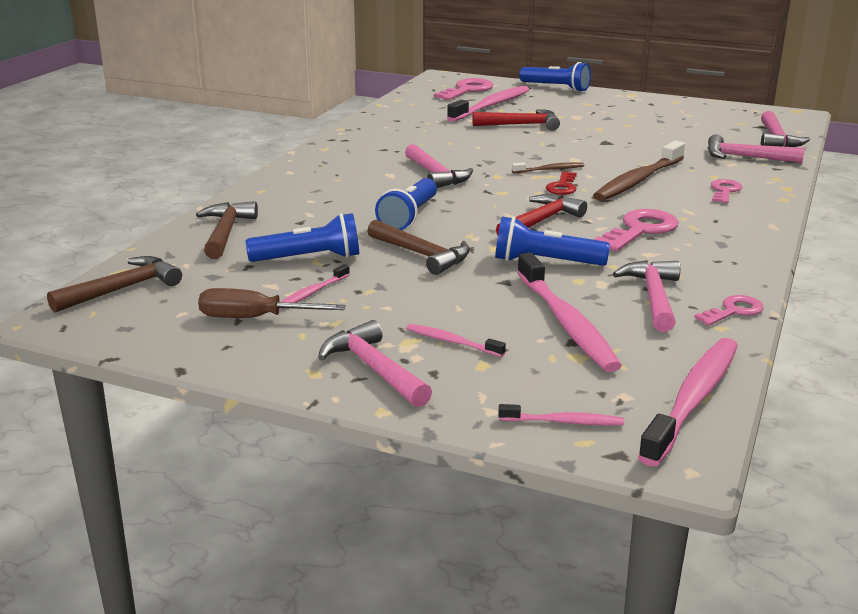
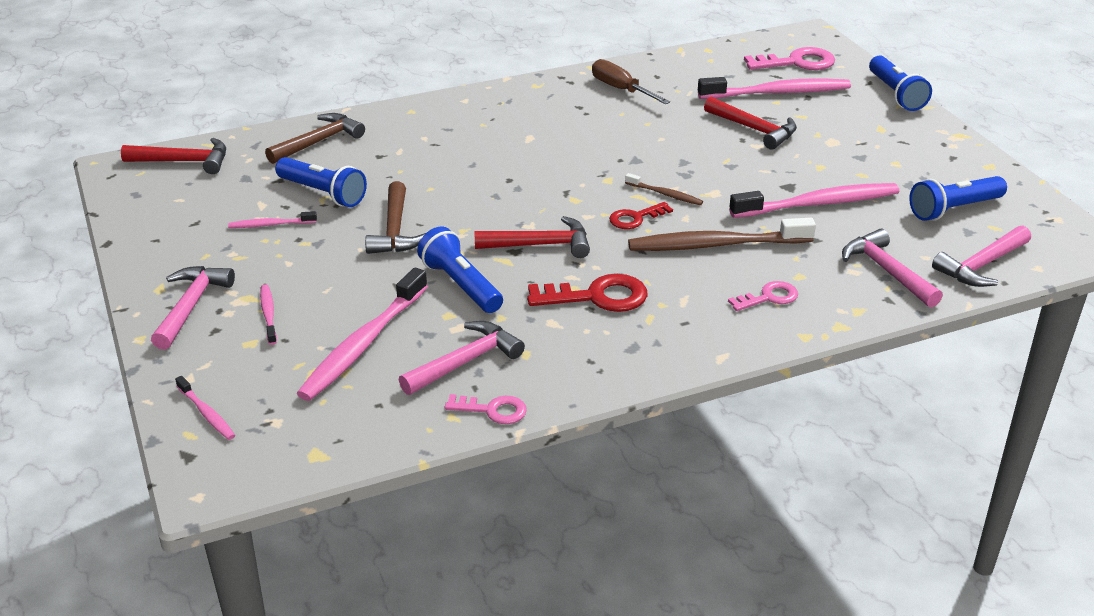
camera: 45 degrees right, 10 degrees up
brown hammer [47,256,182,313] -> red hammer [121,138,226,174]
brown screwdriver [198,288,345,318] -> brown screwdriver moved to [592,59,670,104]
blue flashlight [375,178,437,230] -> blue flashlight moved to [909,176,1007,221]
pink hammer [405,144,473,188] -> none
pink key [594,209,679,251] -> red key [527,274,648,312]
pink toothbrush [638,338,738,467] -> pink toothbrush moved to [729,183,899,218]

